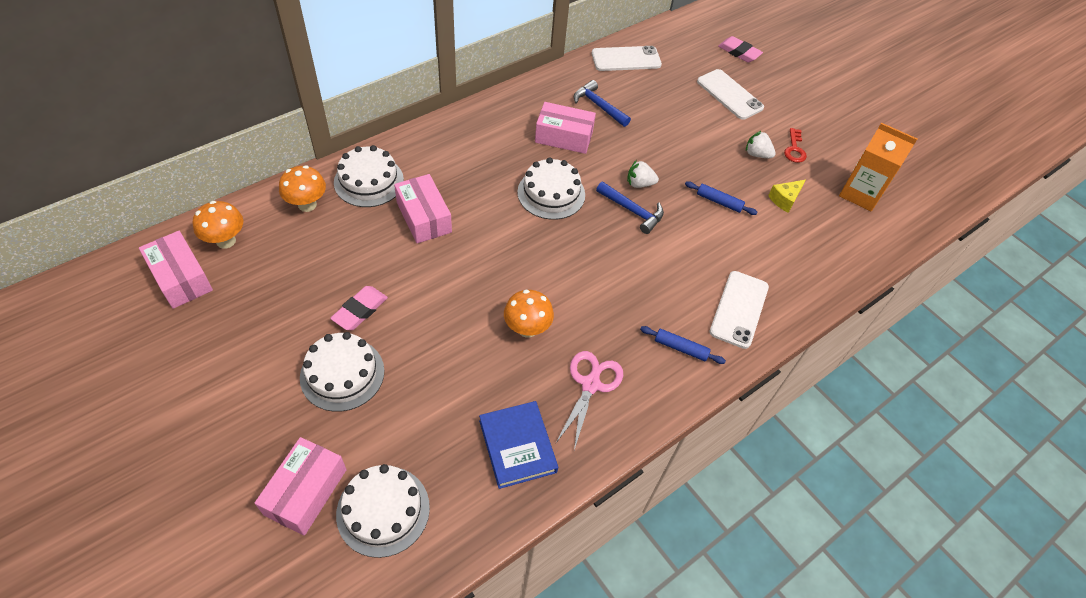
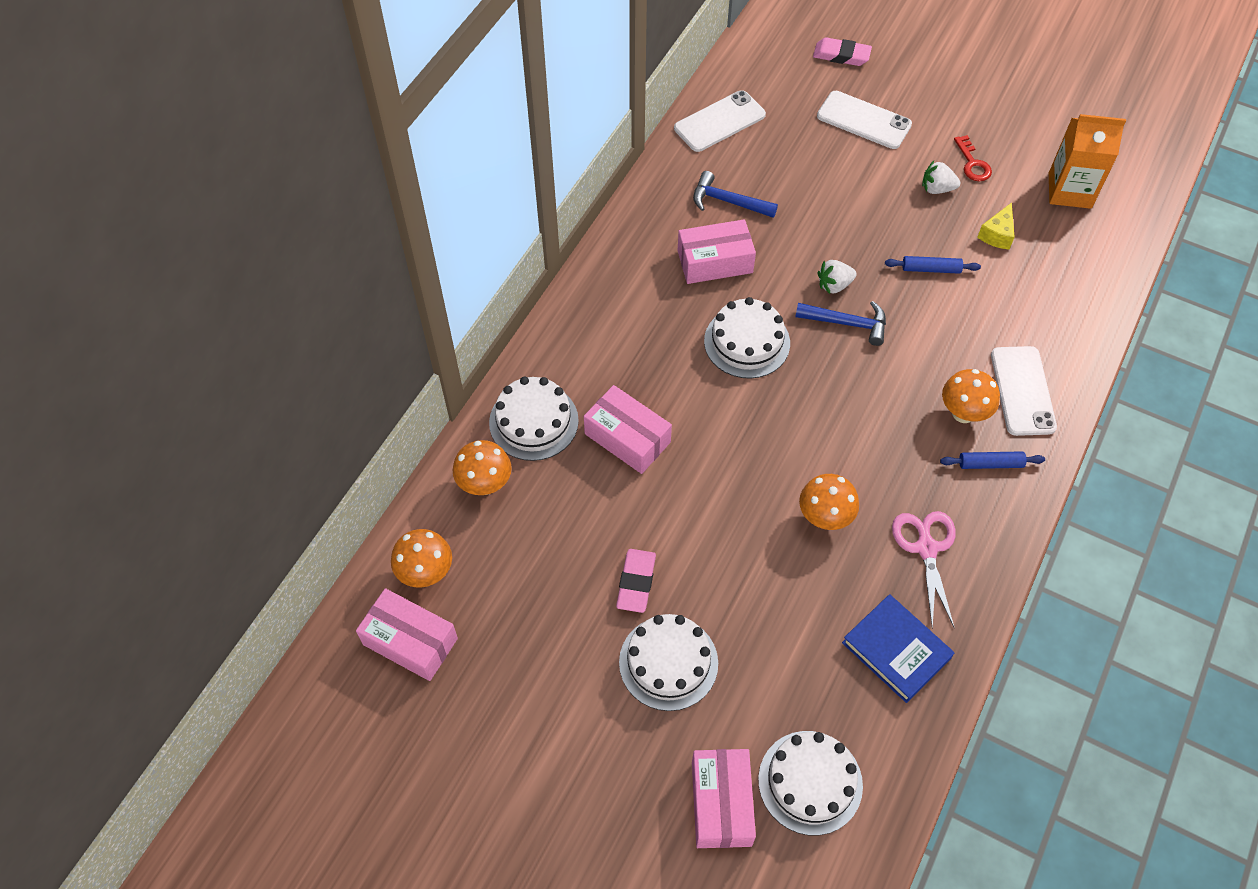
camera: 20 degrees left, 5 degrees up
none -> orange mushroom [942,369,1000,423]

